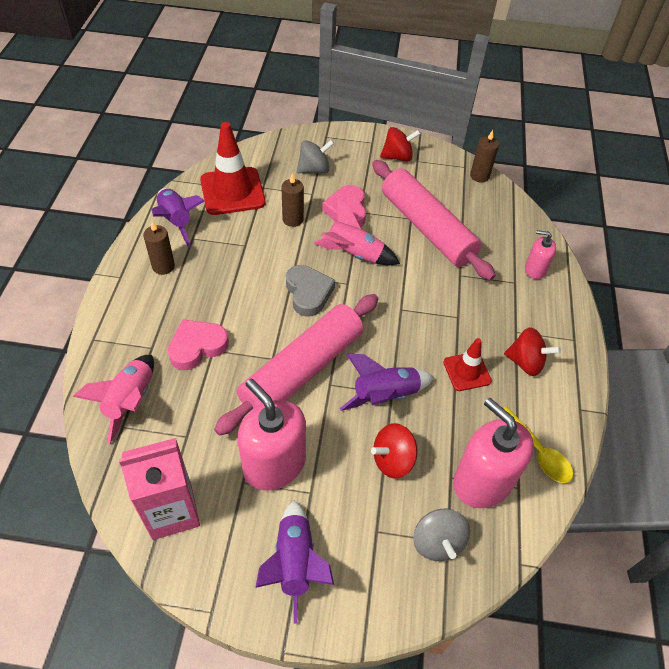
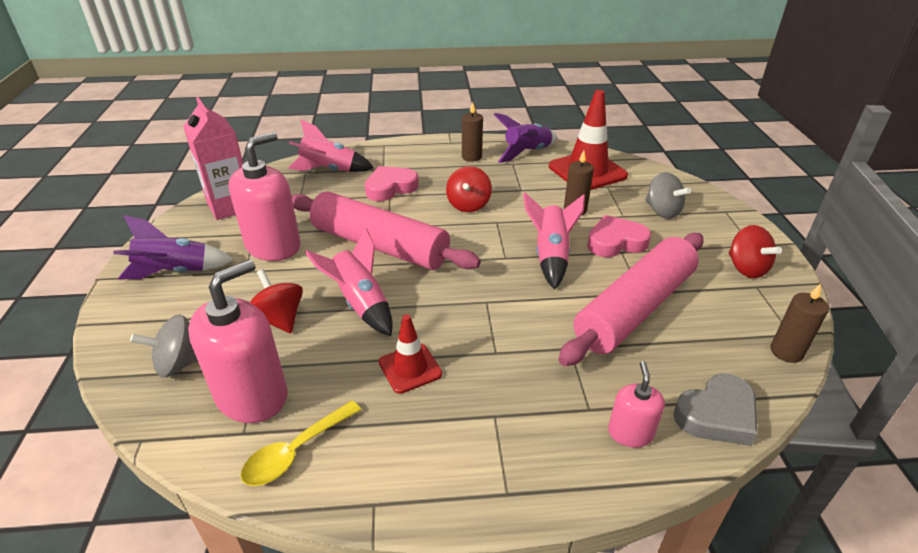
camera: 80 degrees right, 15 degrees down
pink heart [168,319,229,370] -> pink heart turned 75 degrees counterclockwise [365,166,419,201]
grey heart [286,265,335,317] -> grey heart moved to [673,374,758,446]
purple rocket [340,354,434,411] -> pink rocket [305,228,393,336]
red spinning top [504,327,561,376] -> red spinning top moved to [446,166,492,212]

